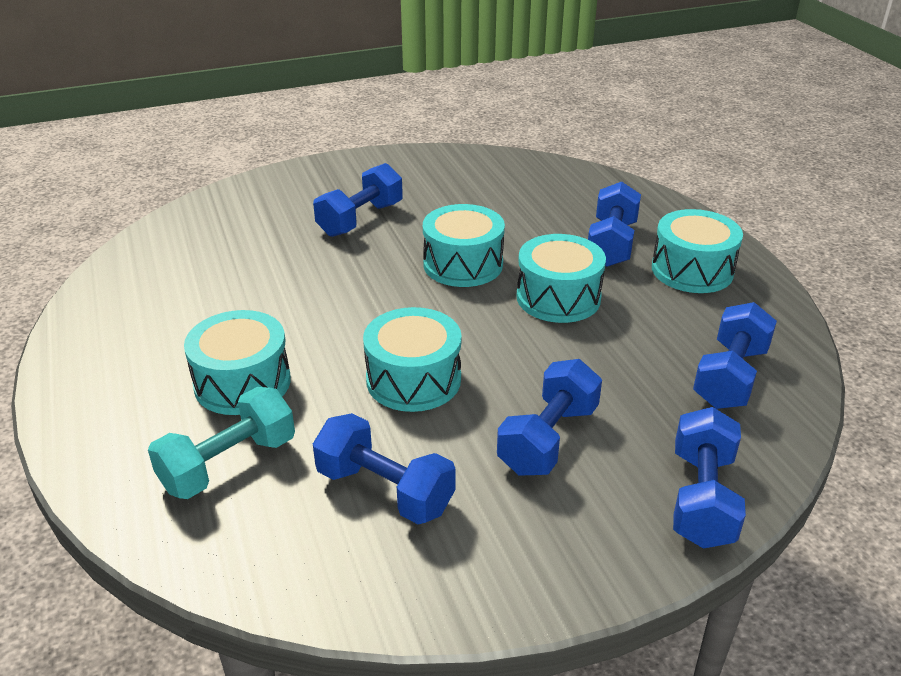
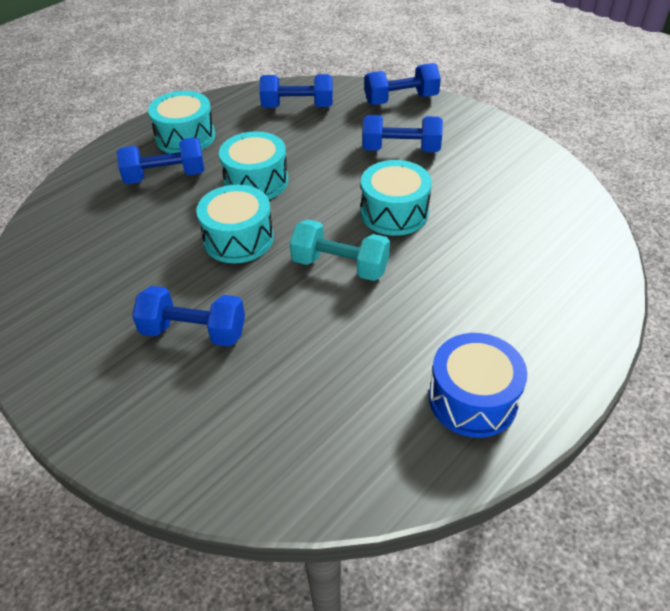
camera: 115 degrees left, 10 degrees up
turquoise dumbbell [148,387,295,499] -> turquoise dumbbell moved to [290,219,390,281]
turquoise drum [184,310,291,415] -> none
blue dumbbell [313,413,456,524] -> none
none -> blue drum [429,333,527,438]

